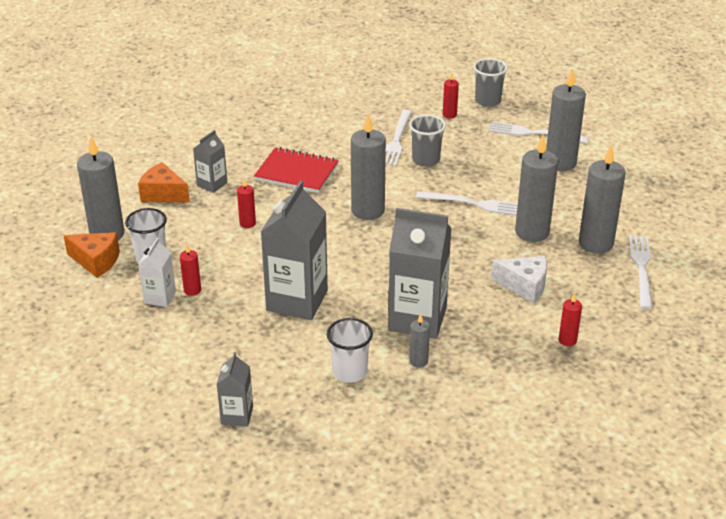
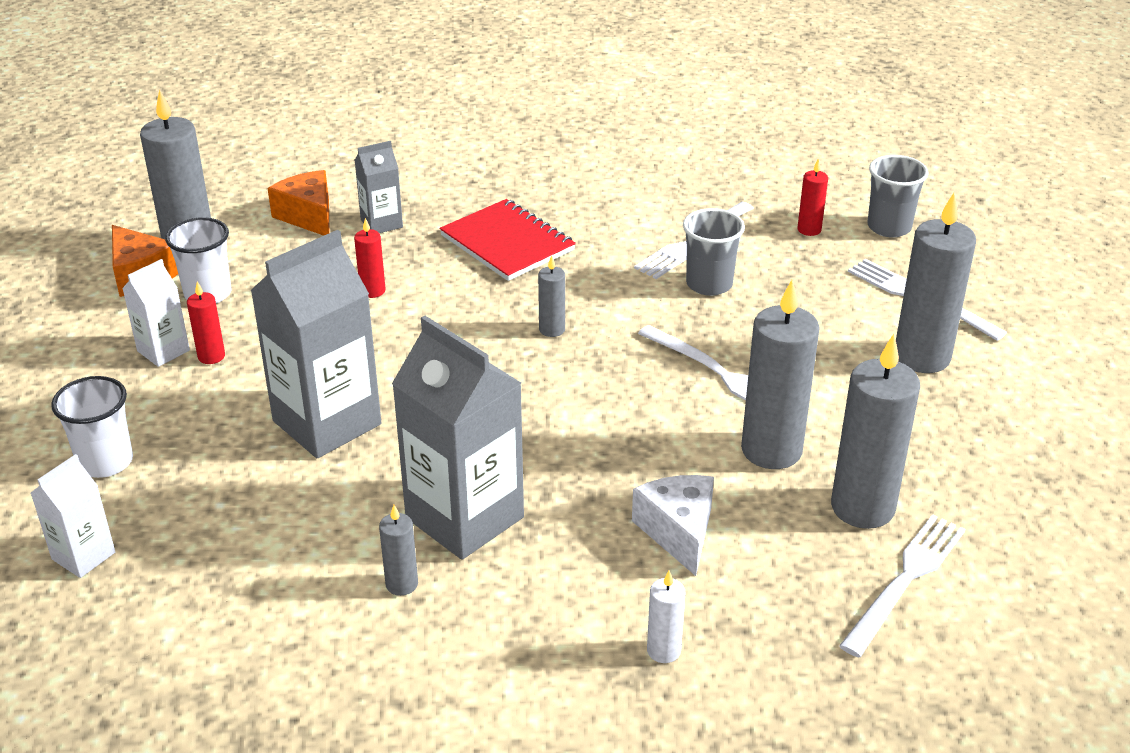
camera: 30 degrees right, 0 degrees up
grey carton [217,352,253,427] -> white carton [31,454,115,578]
white cup [327,318,373,383] -> white cup moved to [51,376,133,478]
grey candle [351,114,386,220] -> grey candle [538,255,565,337], size x0.48
white cheese [491,256,547,303] -> white cheese turned 150 degrees counterclockwise [632,475,714,576]
red candle [559,293,582,346] -> white candle [647,570,686,663]

